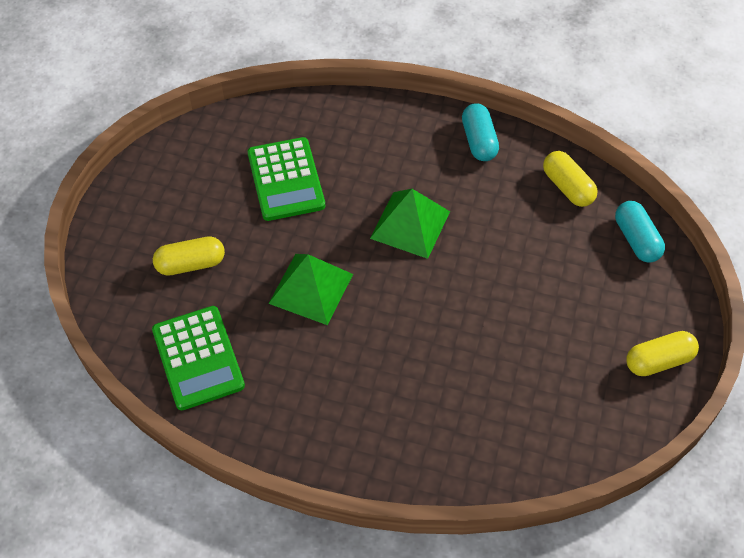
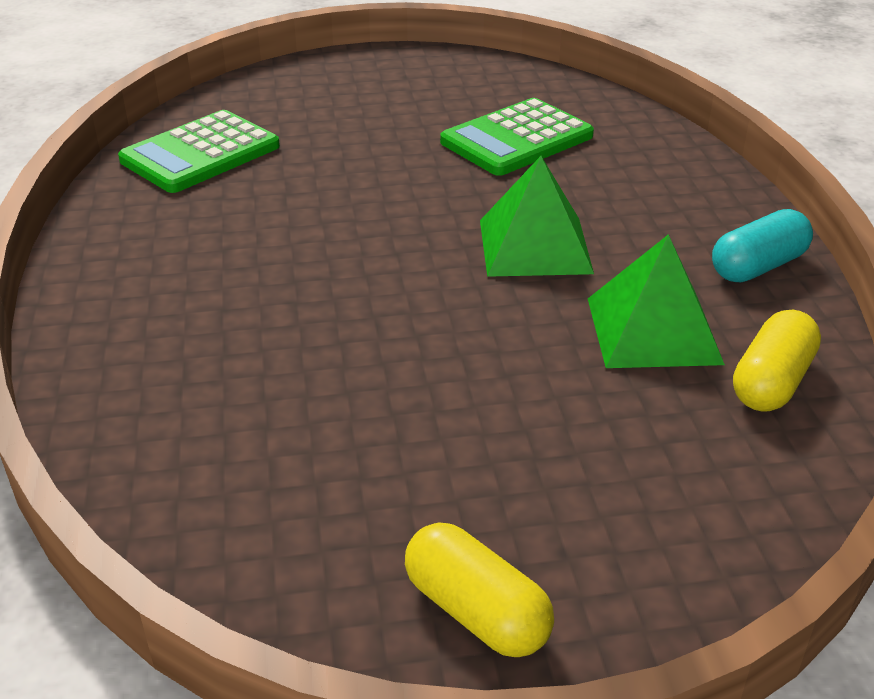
camera: 65 degrees right, 20 degrees down
yellow capsule [153,236,225,276] -> none
green pyramid [269,254,353,325] -> green pyramid moved to [588,234,725,368]
turquoise capsule [615,201,665,263] -> none

